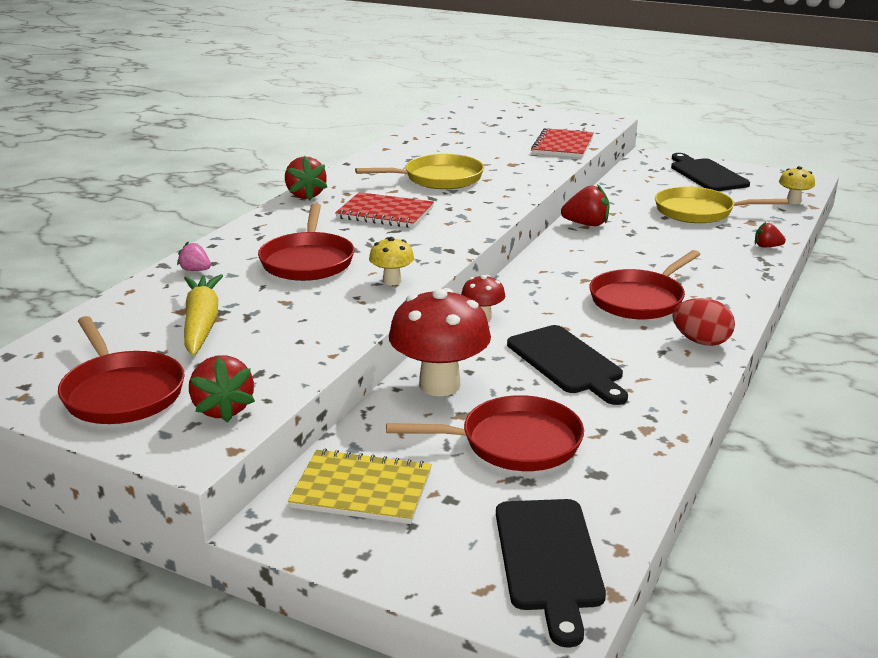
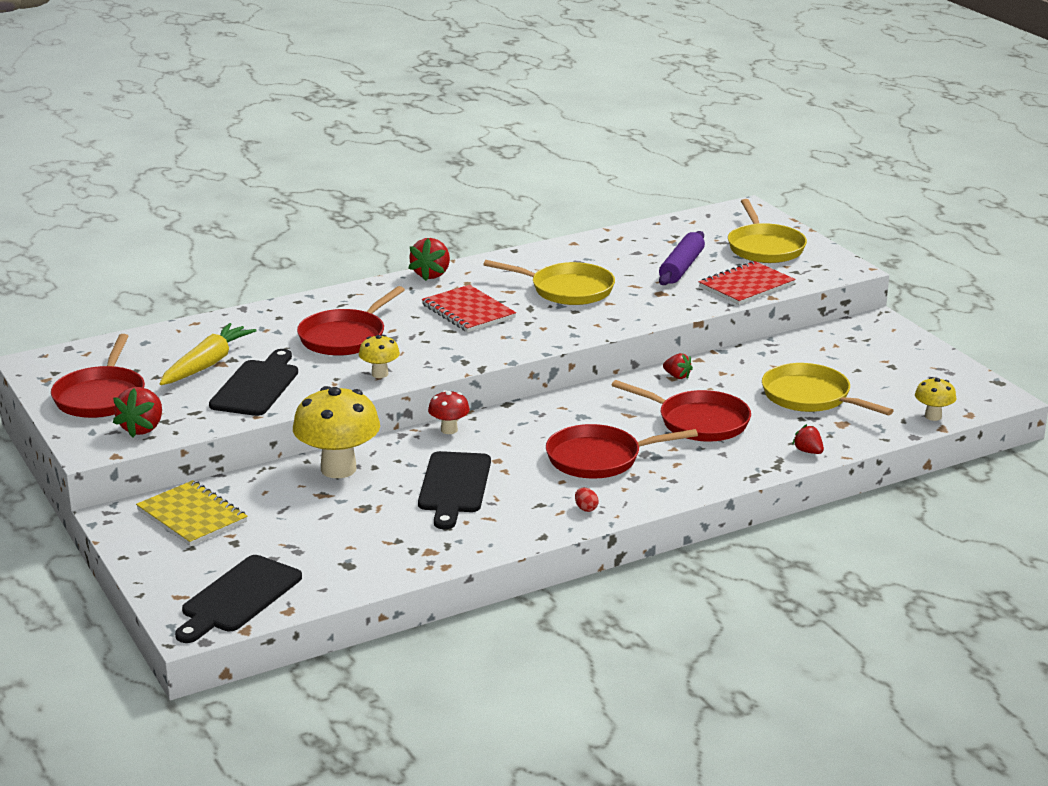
camera: 35 degrees right, 0 degrees up
pink strawberry [177,242,211,271] -> none
red pan [386,395,584,471] -> red pan moved to [612,380,751,442]
red mushroom [389,288,491,396] -> yellow mushroom [293,386,380,478]
red strawberry [561,184,609,226] -> red strawberry [663,353,693,379], size x0.59
black cutting board [671,153,750,191] -> black cutting board moved to [209,349,298,416]
red egg [672,298,735,346] -> red egg [575,488,599,512], size x0.49
none -> purple rolling pin [659,231,705,285]
none -> yellow pan [728,199,807,263]

